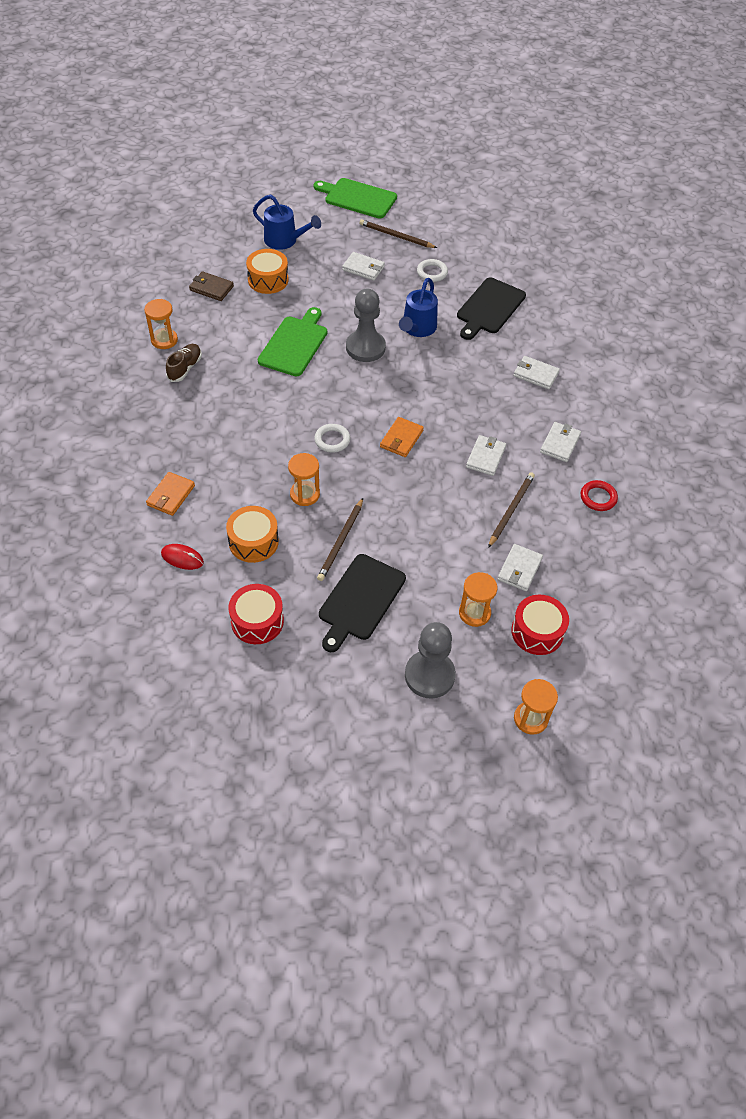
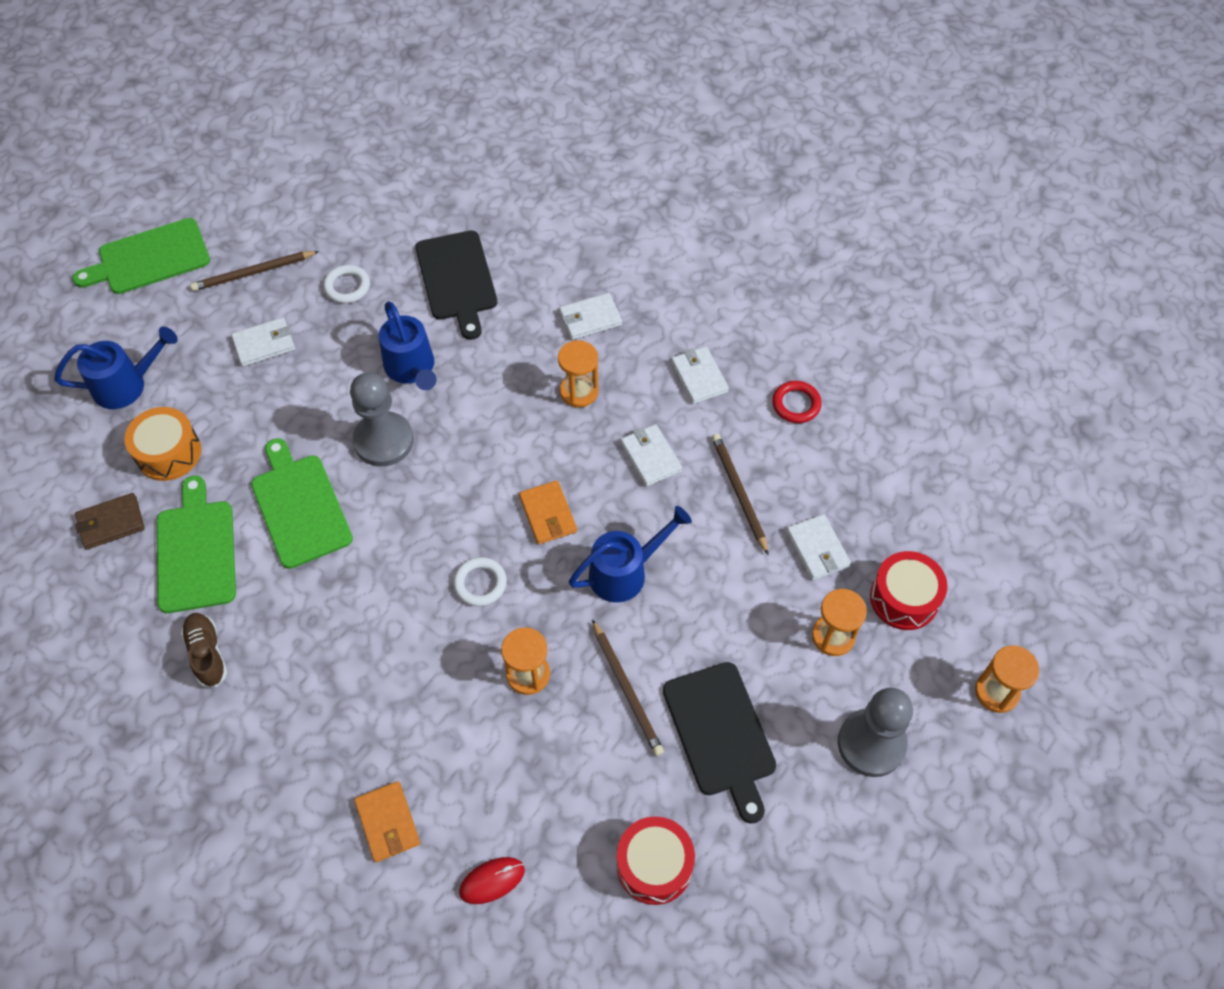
camera: 45 degrees left, 5 degrees up
orange hourglass [144,299,178,349] -> orange hourglass moved to [558,340,599,407]
orange drum [226,506,279,563] -> none
none -> green cutting board [157,475,236,613]
none -> blue watering can [569,506,692,603]

